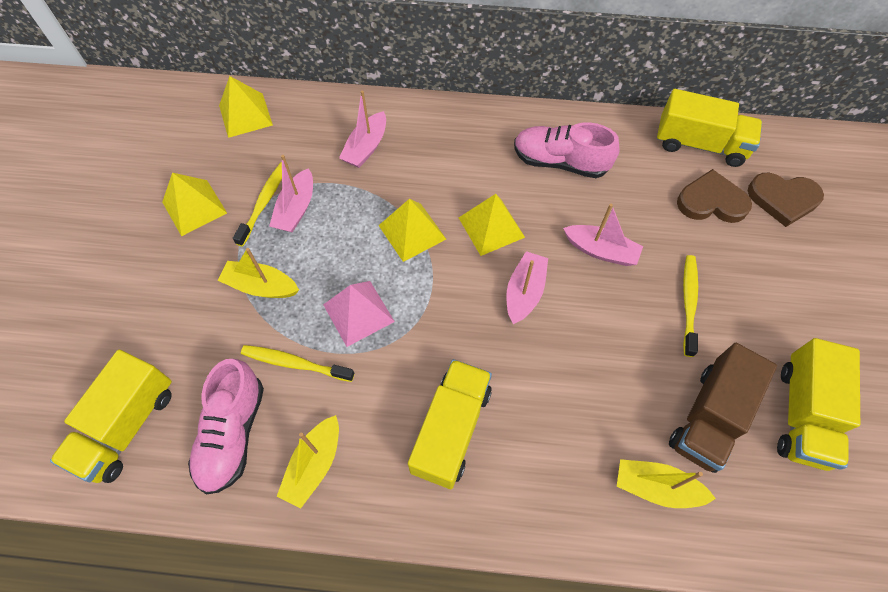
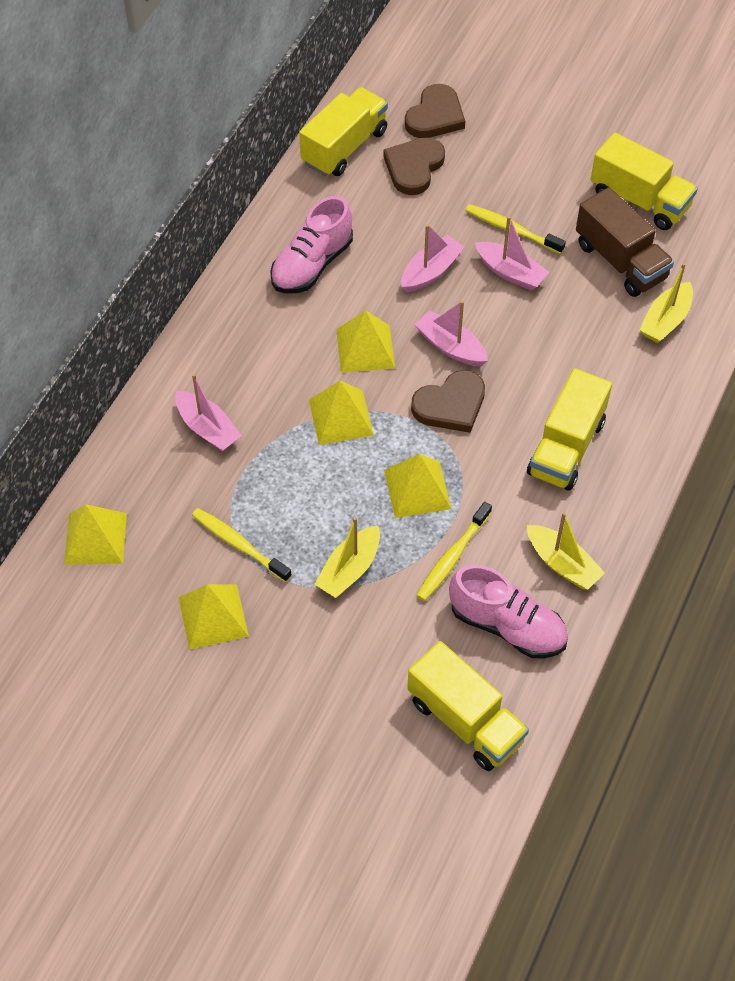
camera: 70 degrees left, 5 degrees down
pink boat [269,155,313,233] -> pink boat moved to [475,216,549,290]
pink pyramid [323,281,395,347] -> yellow pyramid [384,454,451,518]
yellow truck [408,359,492,489] -> yellow truck turned 105 degrees counterclockwise [527,368,612,490]
none -> brown heart [411,370,485,433]

